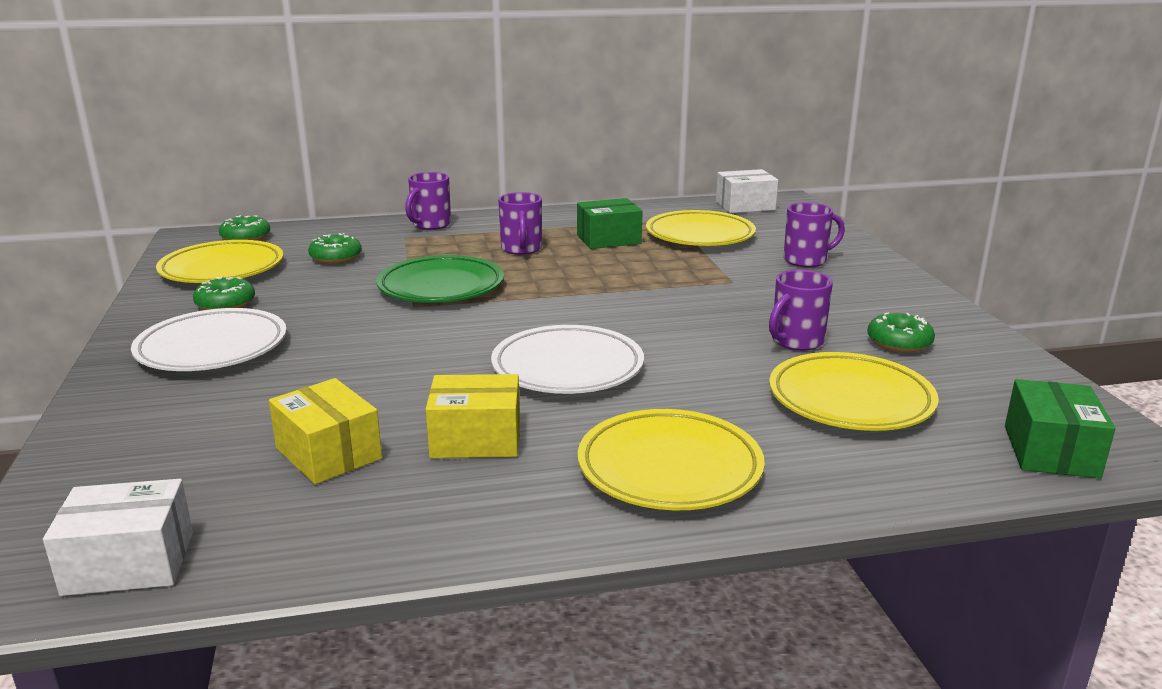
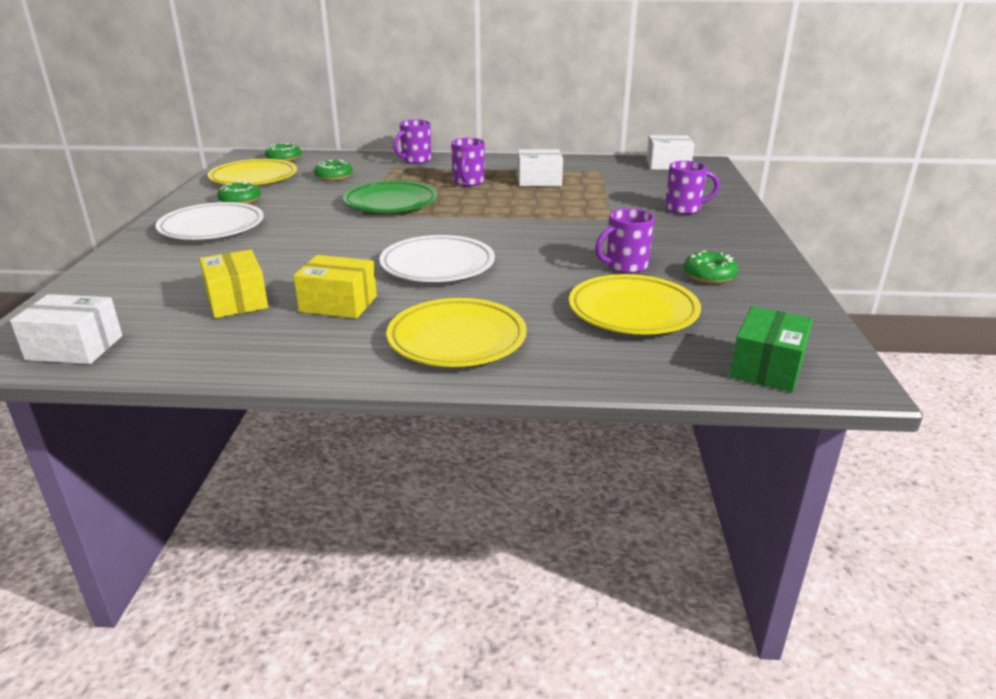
camera: 15 degrees right, 5 degrees up
green box [577,198,643,249] -> white box [517,149,563,186]
yellow plate [646,210,756,246] -> none

